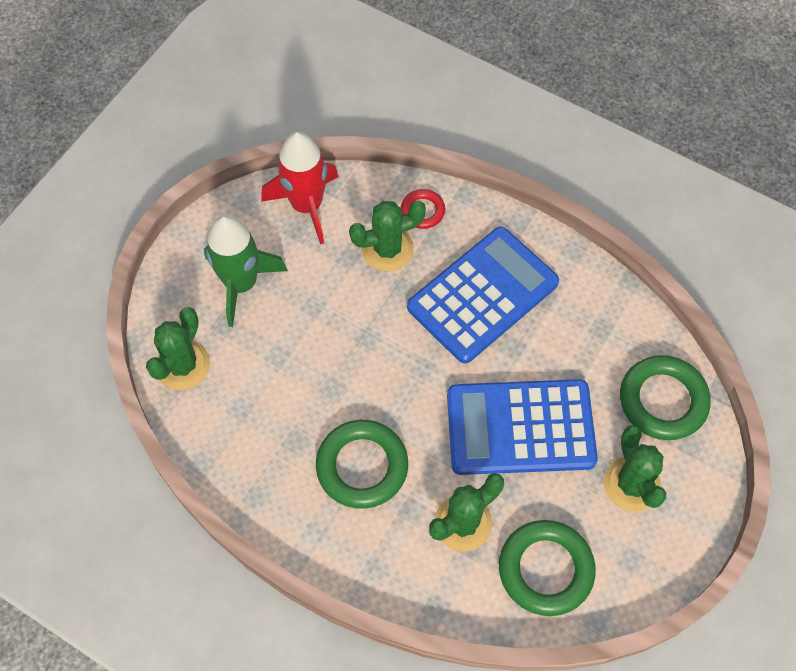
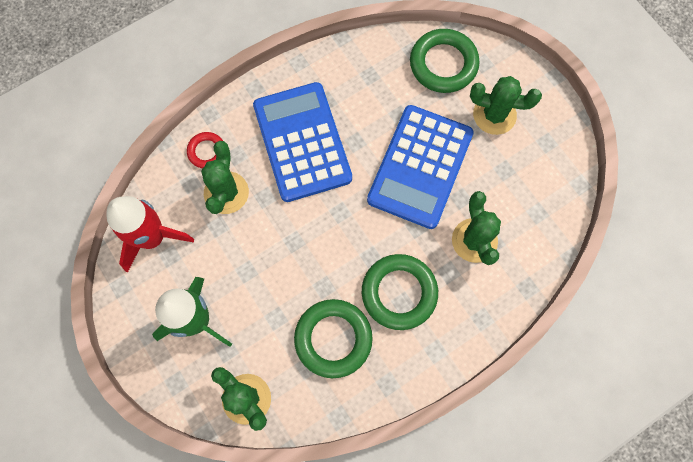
camera: 65 degrees left, 10 degrees up
green ring [499,520,596,616] -> green ring moved to [294,299,373,378]

